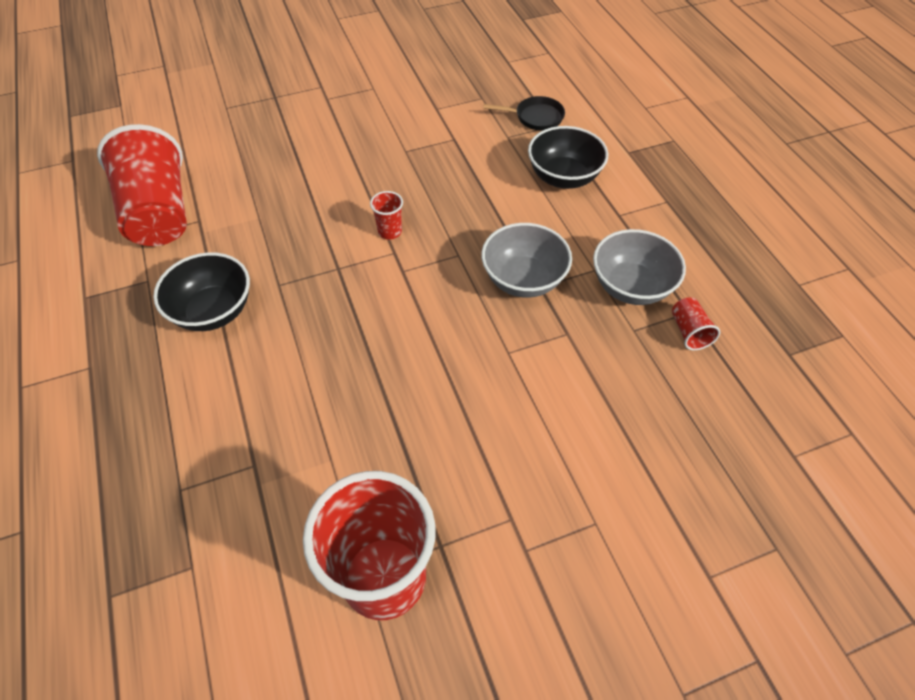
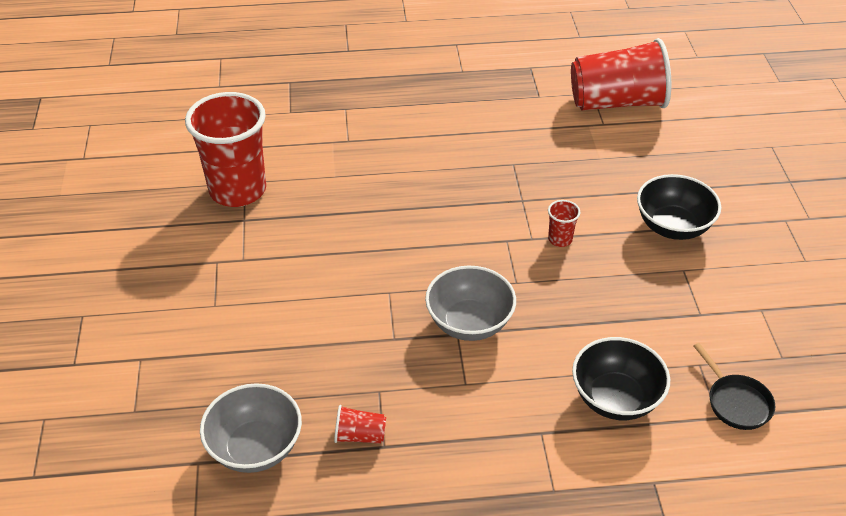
camera: 105 degrees right, 10 degrees down
black bowl [153,252,250,331] -> black bowl moved to [637,174,721,240]
black pan [483,96,565,130] -> black pan turned 45 degrees counterclockwise [694,343,775,430]
grey bowl [593,229,686,305] -> grey bowl moved to [200,383,302,473]

